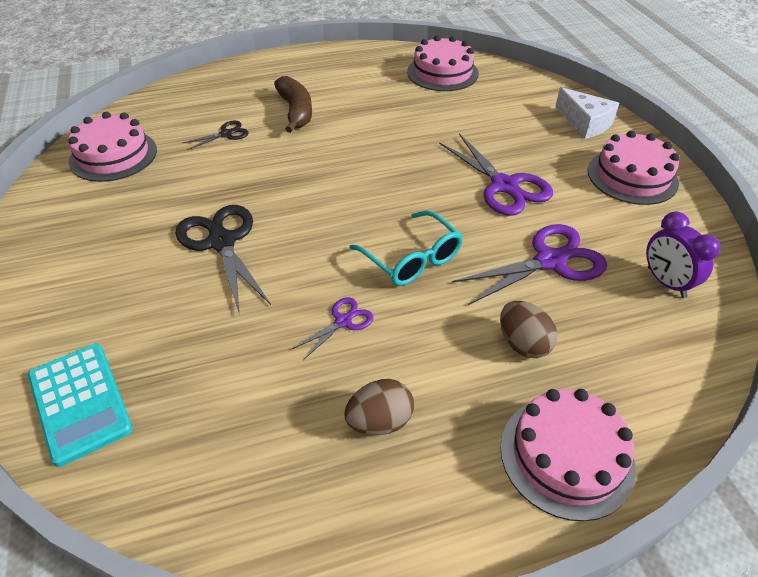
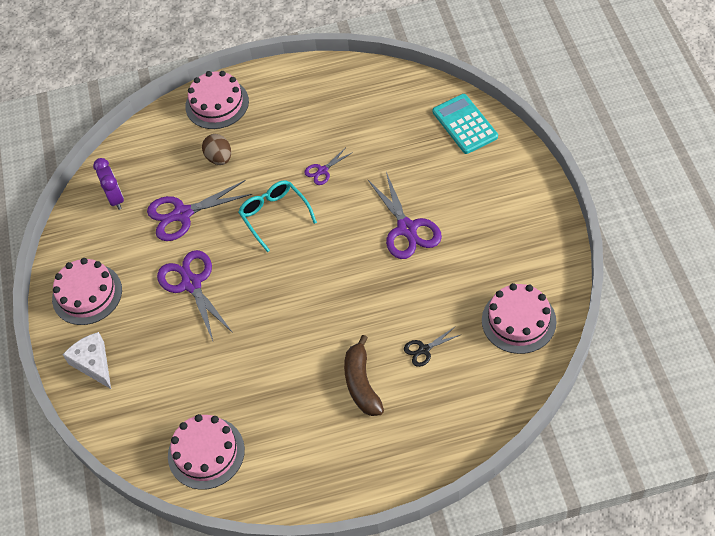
camera: 170 degrees left, 10 degrees up
black scissors [175,205,271,312] -> purple scissors [367,172,442,259]
brown egg [344,379,414,435] -> none

